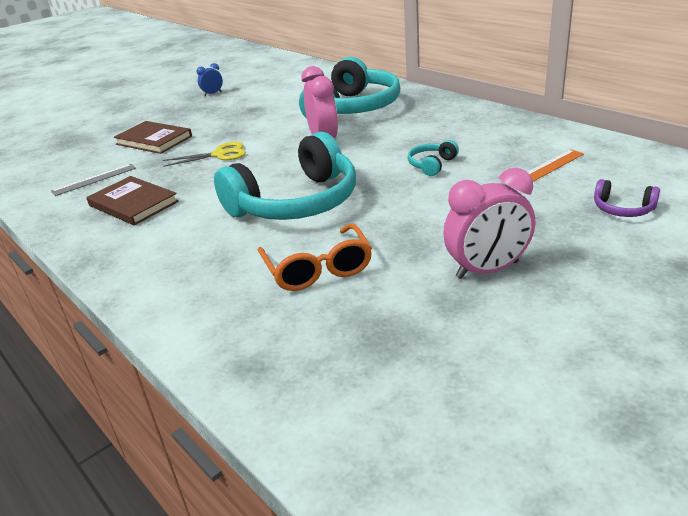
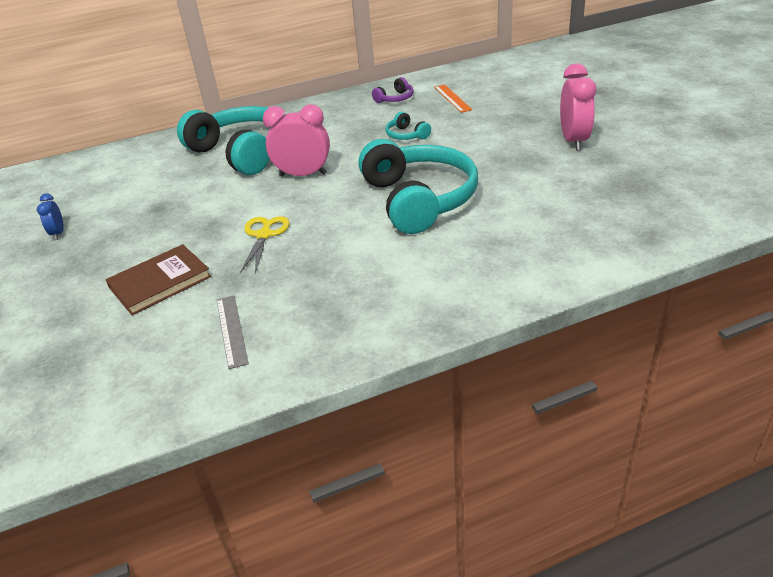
camera: 70 degrees left, 5 degrees up
brown book [86,176,179,225] -> none
orange glasses [258,223,372,291] -> none
purple headphones [594,179,660,217] -> purple headphones moved to [372,77,414,103]

